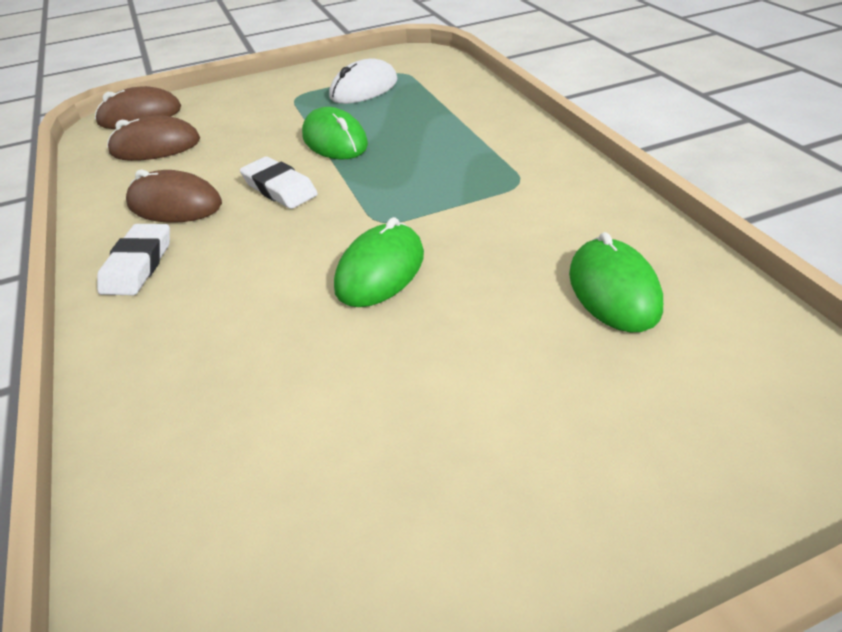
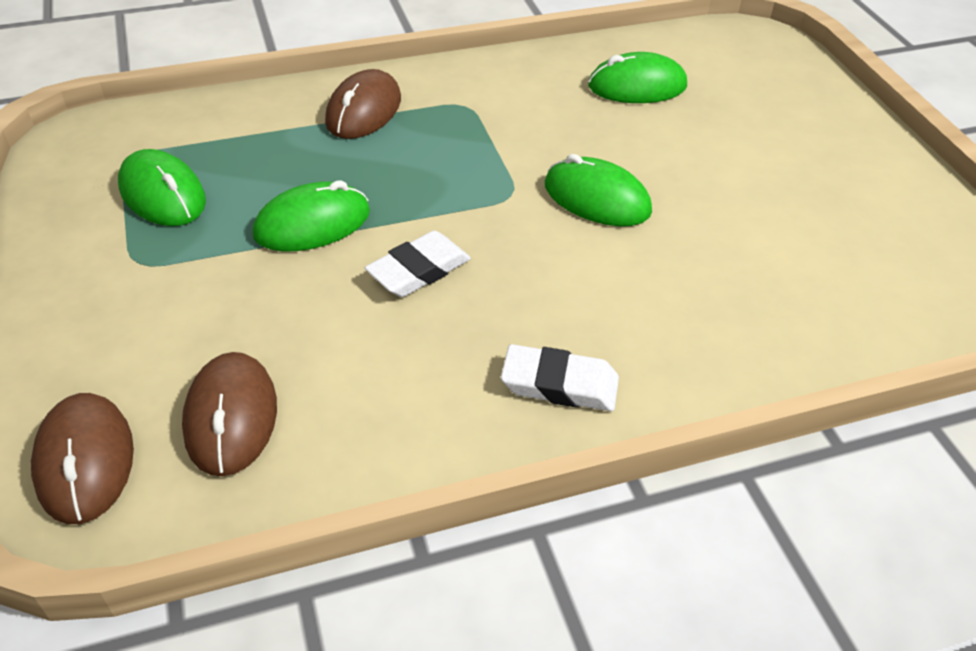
camera: 90 degrees left, 5 degrees up
brown mouse [126,169,222,223] -> brown mouse moved to [325,69,401,139]
white mouse [329,58,398,104] -> green mouse [118,149,206,226]

